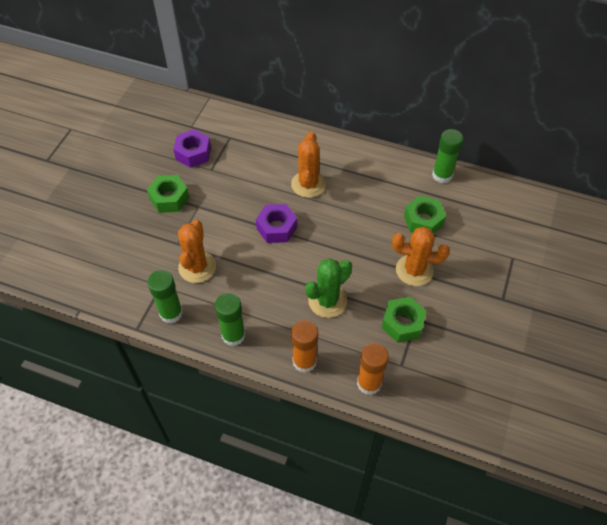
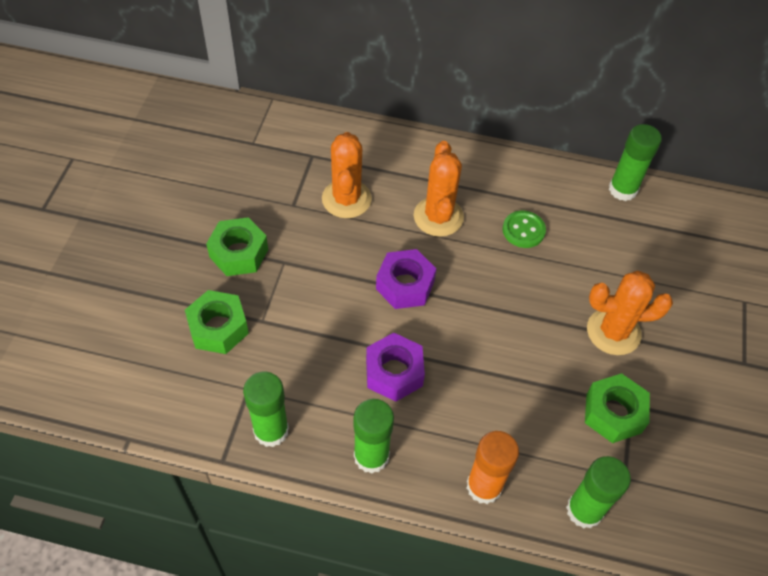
camera: 10 degrees left, 0 degrees up
purple nut [173,129,211,168] -> purple nut moved to [366,333,425,402]
orange cactus [178,220,216,283] -> orange cactus moved to [322,132,372,218]
green cactus [305,258,352,318] -> none
orange glue stick [357,343,389,395] -> green glue stick [566,456,631,529]
green nut [404,195,446,234] -> green nut moved to [185,290,249,354]
none -> green button [503,211,546,248]

